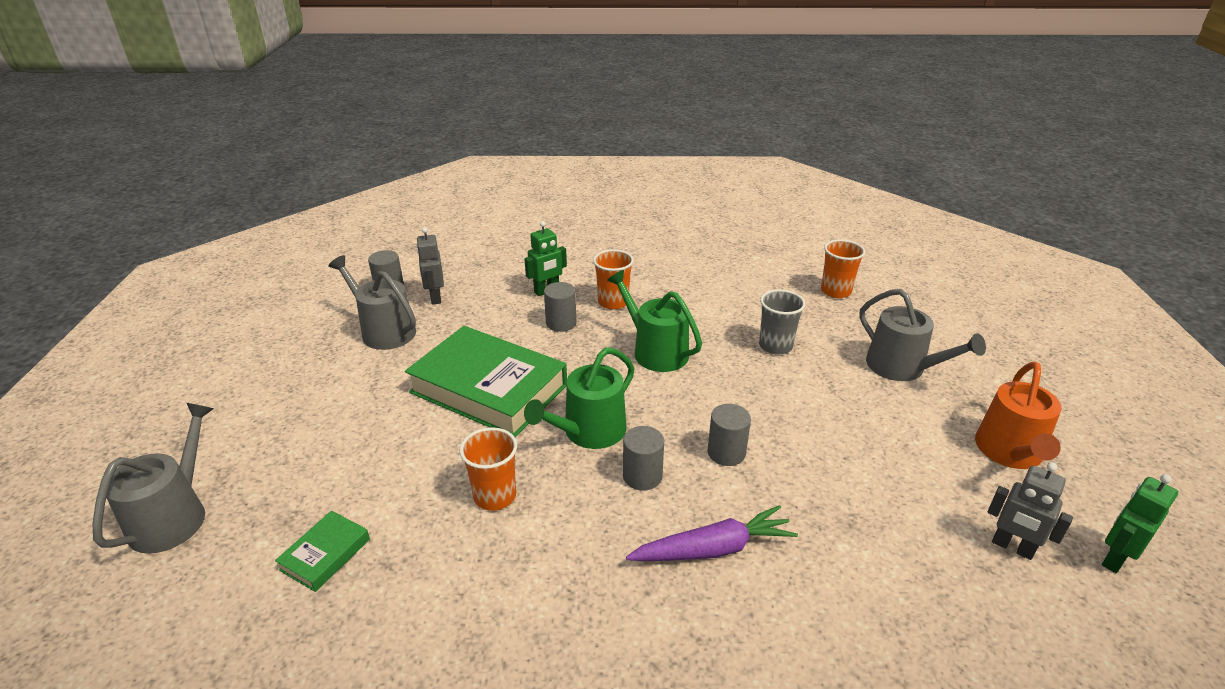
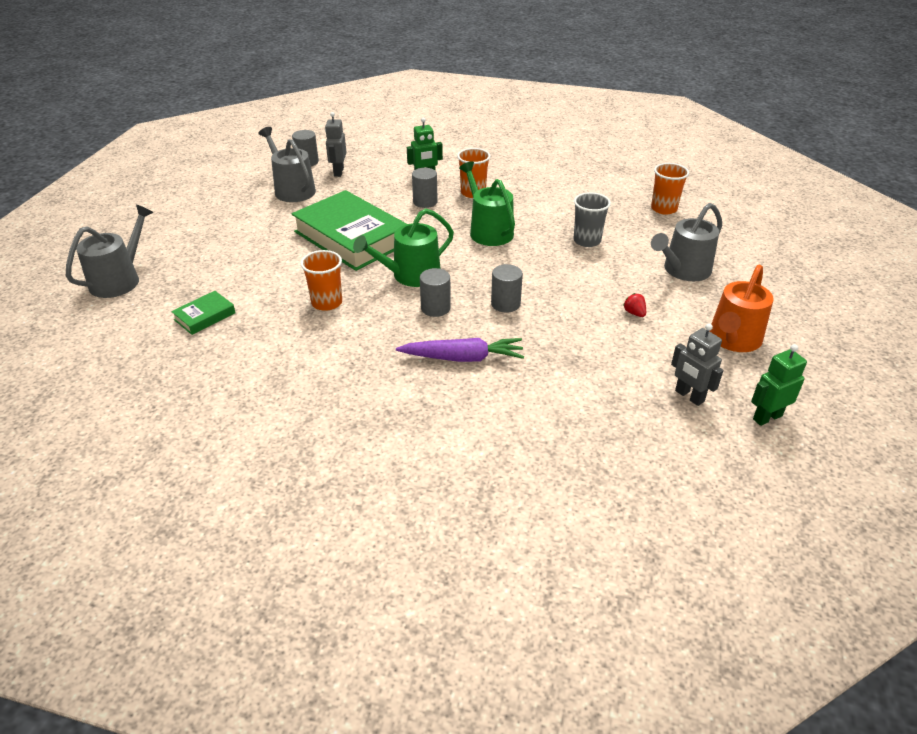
camera: 15 degrees right, 5 degrees up
grey watering can [859,289,986,381] -> grey watering can turned 75 degrees clockwise [651,203,722,281]
none -> red strawberry [623,293,646,317]

